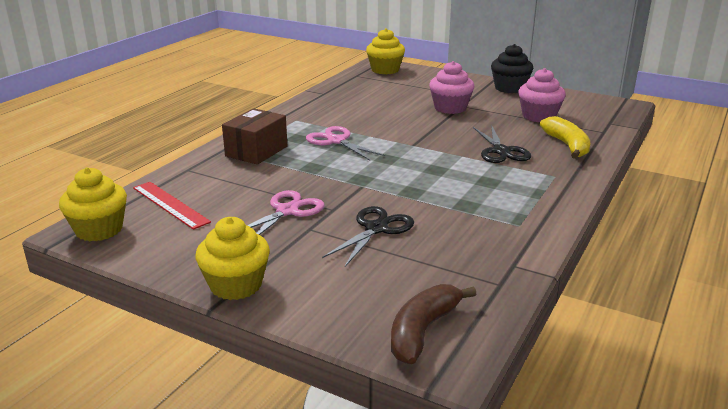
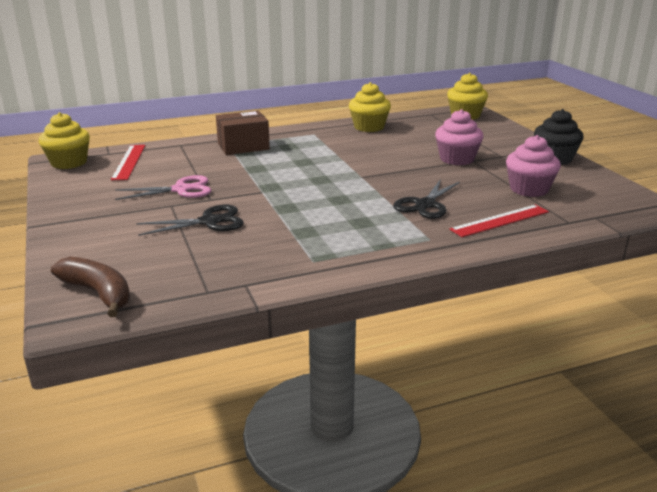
camera: 40 degrees right, 0 degrees up
yellow cupcake [196,217,270,300] -> yellow cupcake moved to [349,82,391,132]
pink scissors [306,126,385,161] -> none
brown banana [391,284,476,364] -> brown banana turned 60 degrees clockwise [51,257,130,317]
yellow banana [540,116,590,159] -> red ruler [449,204,549,237]

